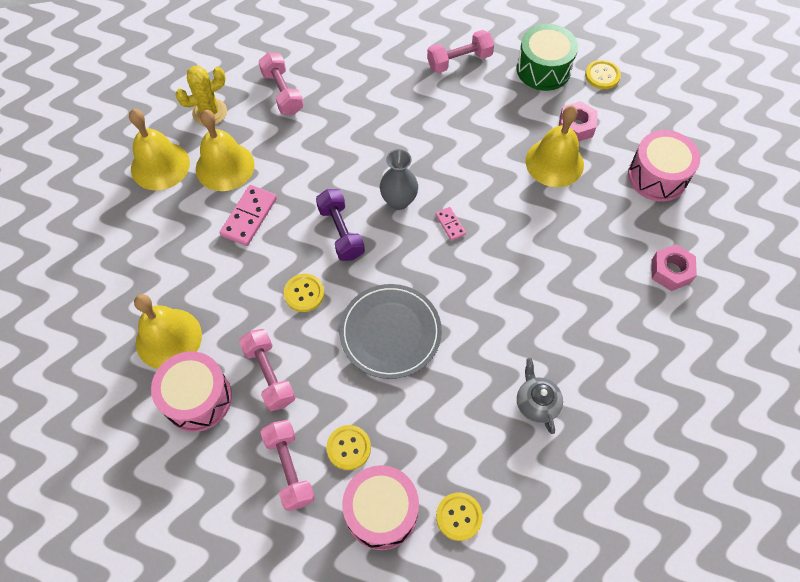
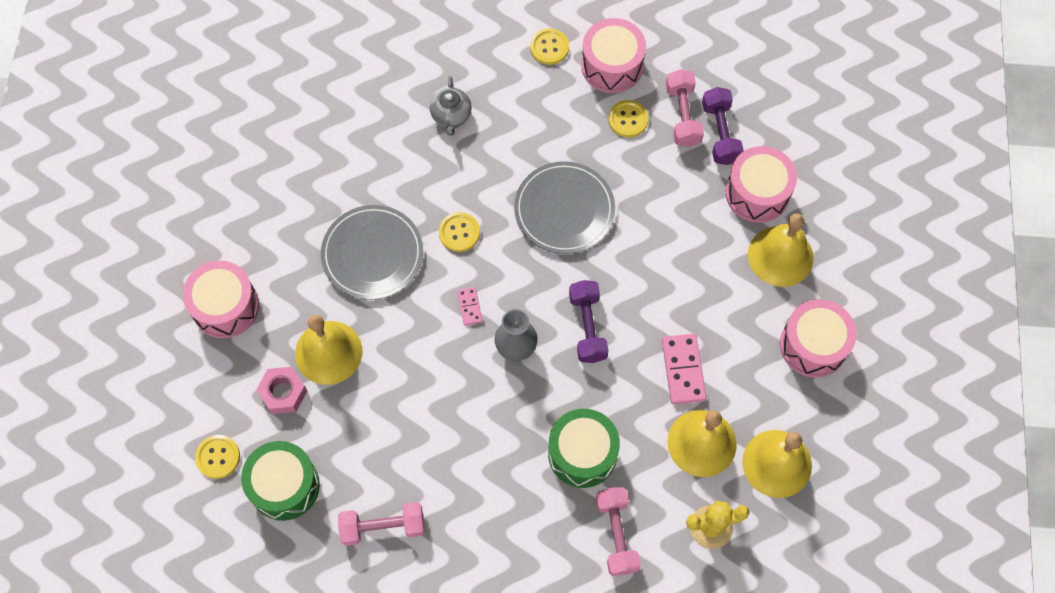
camera: 165 degrees left, 5 degrees up
pink domino [220,185,277,246] -> pink domino turned 45 degrees counterclockwise [662,334,706,405]
pink dumbbell [239,329,296,411] -> none
yellow button [283,274,324,312] -> yellow button moved to [439,212,480,252]
pink nut [651,244,697,291] -> none
none -> grey plate [321,205,423,300]
none -> green drum [548,409,620,488]
none -> purple dumbbell [702,87,744,165]
none -> pink drum [780,299,857,377]

